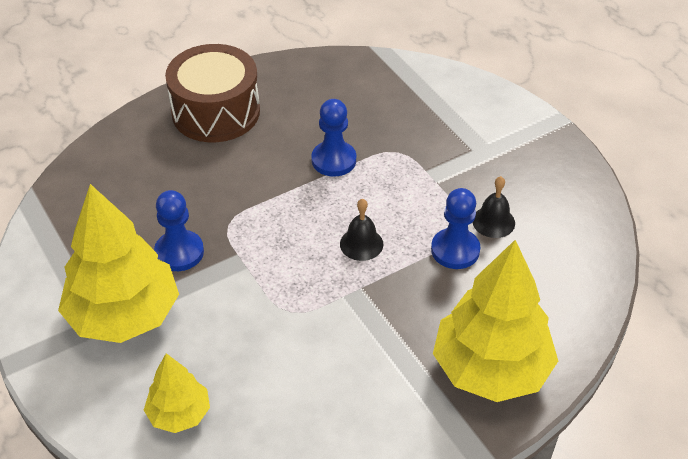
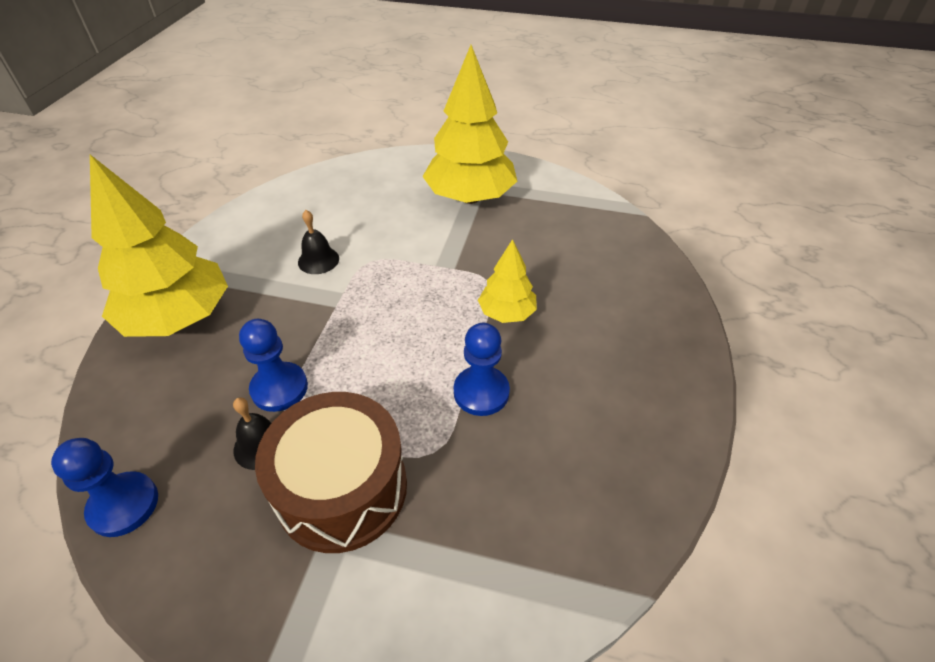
camera: 135 degrees right, 0 degrees up
yellow tree [144,353,210,433] -> yellow tree moved to [478,239,537,323]
blue pawn [154,190,204,271] -> blue pawn moved to [51,438,158,537]
brown drum [165,44,260,142] -> brown drum moved to [255,392,407,553]
black bell [340,199,383,261] -> black bell moved to [298,210,339,274]

